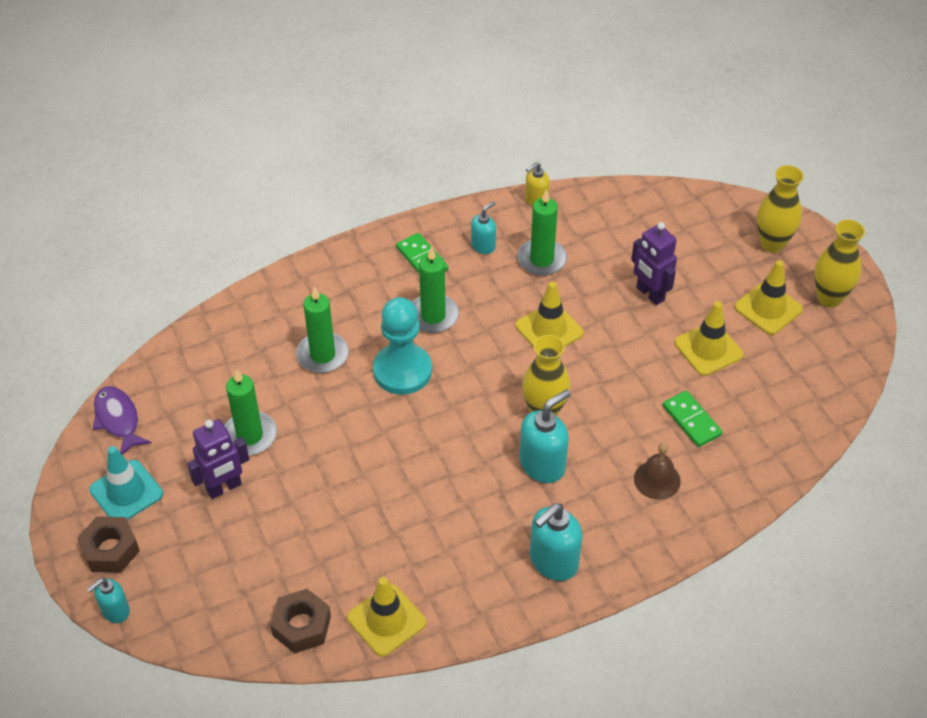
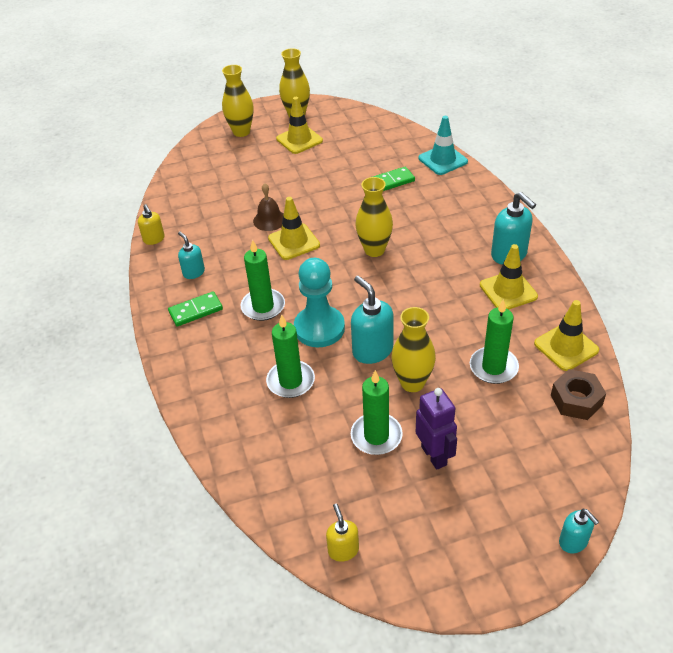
camera: 80 degrees left, 5 degrees down
brown nut [77,516,140,573] -> none
turquoise traffic cone [89,446,163,520] -> turquoise traffic cone moved to [418,116,468,175]
purple fish [93,386,152,455] -> yellow soap dispenser [326,504,359,562]
green candle [517,189,567,276] -> green candle moved to [470,299,519,384]
turquoise soap dispenser [519,389,571,483] -> turquoise soap dispenser moved to [351,276,393,364]
purple robot [631,222,677,305] -> none
brown bell [634,442,681,500] -> brown bell moved to [253,183,283,231]
yellow traffic cone [674,301,743,376] -> yellow traffic cone moved to [480,244,538,310]
none -> yellow vase [392,307,436,392]

